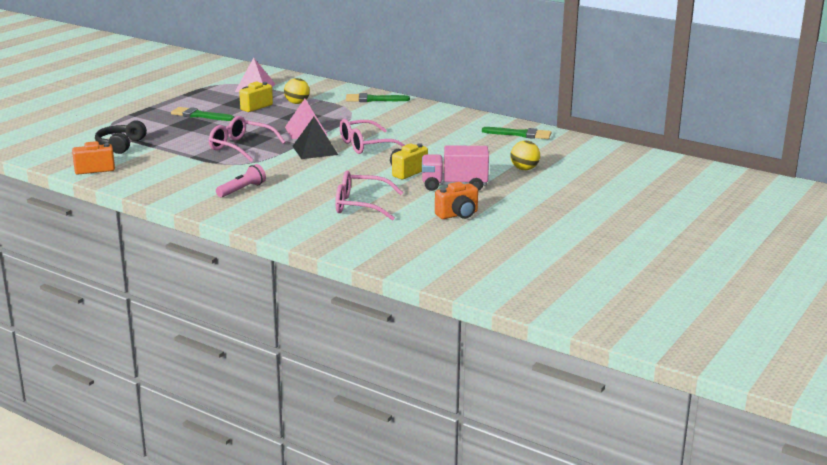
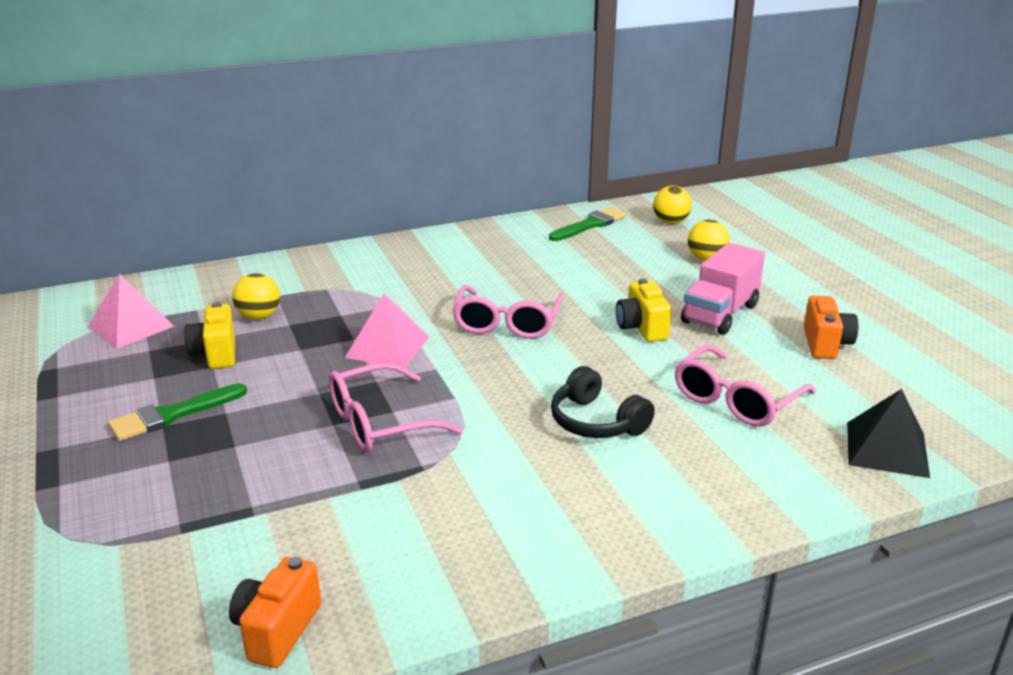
camera: 55 degrees left, 5 degrees up
black headphones [95,120,147,154] -> black headphones moved to [551,366,655,438]
pink flashlight [216,164,266,198] -> none
black pyramid [292,117,338,159] -> black pyramid moved to [847,389,930,478]
green brush [346,93,410,102] -> none
none -> yellow ball [653,186,692,224]

